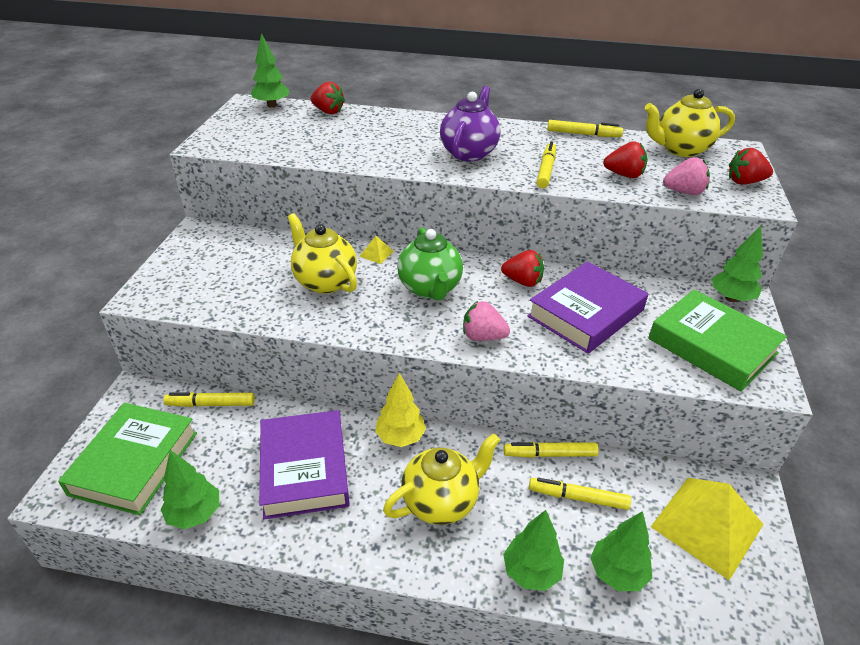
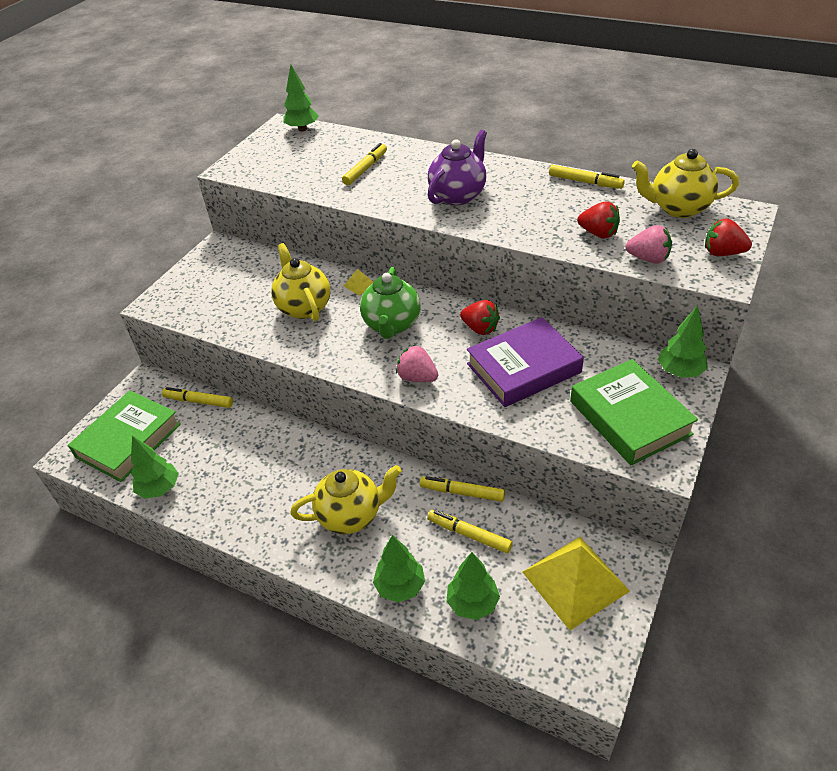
camera: 20 degrees right, 5 degrees up
purple book [259,410,350,519] -> none
red strawberry [311,82,345,114] -> none
yellow tree [375,373,426,447] -> none
yellow marker [537,141,556,188] -> yellow marker moved to [342,143,387,185]

